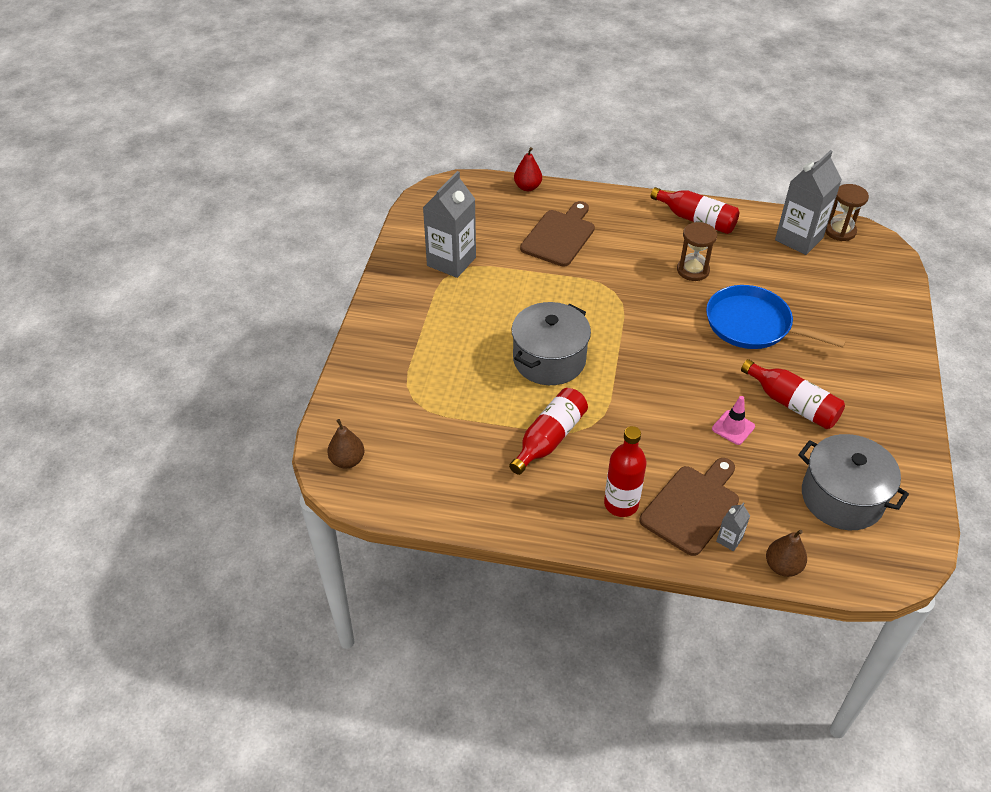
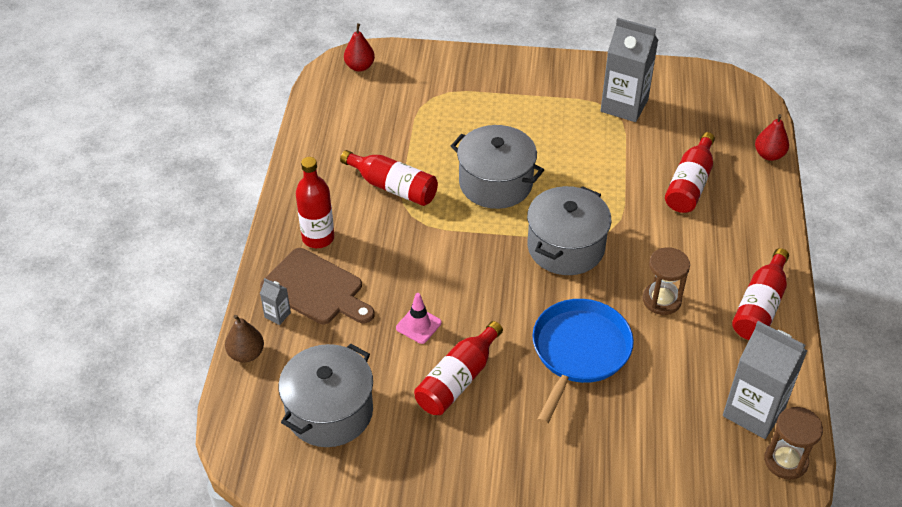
camera: 85 degrees right, 0 degrees up
brown pear [327,419,364,469] -> red pear [344,23,375,72]
brown cutting board [520,201,595,267] -> red bottle [665,132,715,213]
none -> grey pot [527,186,611,275]

